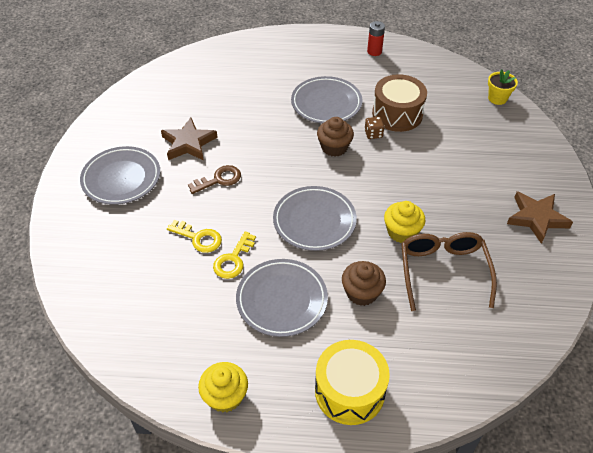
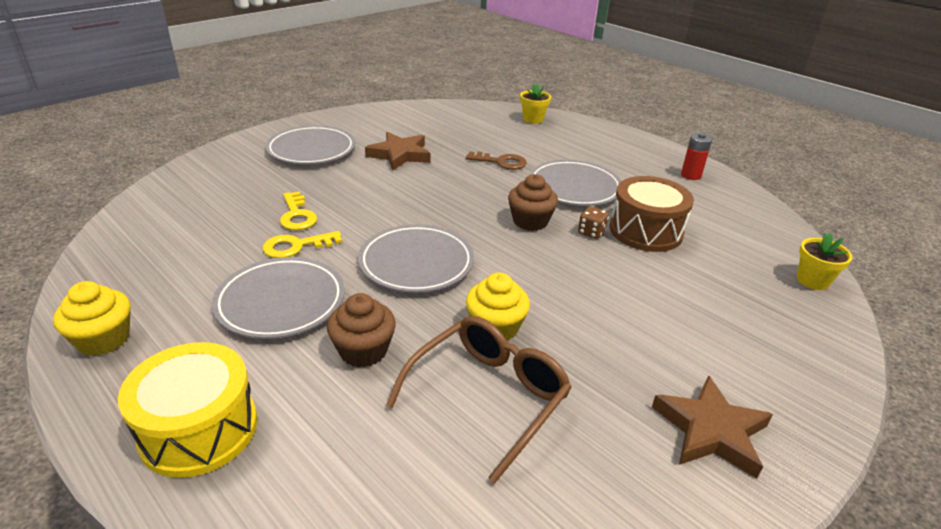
camera: 40 degrees right, 15 degrees down
brown key [188,165,241,194] -> brown key moved to [466,151,527,170]
none -> yellow flower pot [520,84,551,123]

